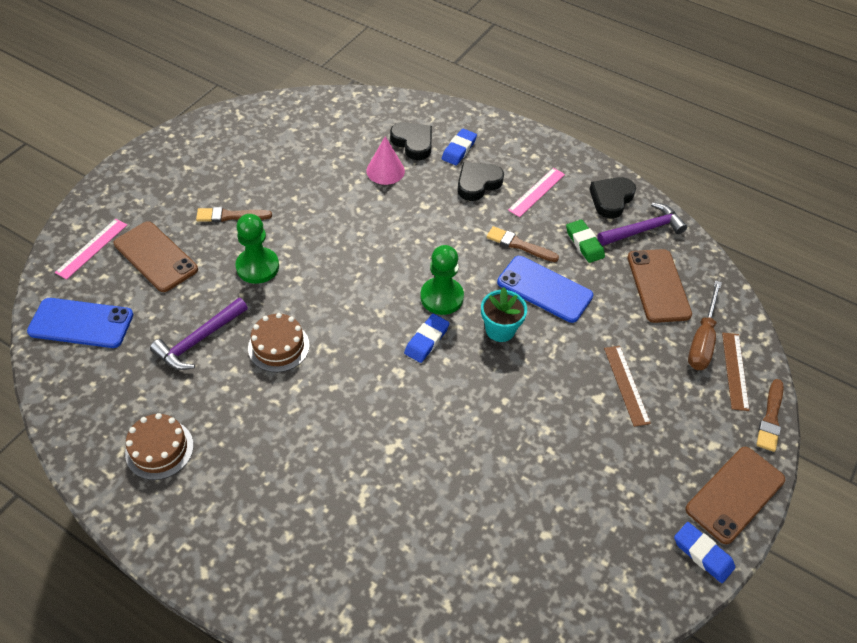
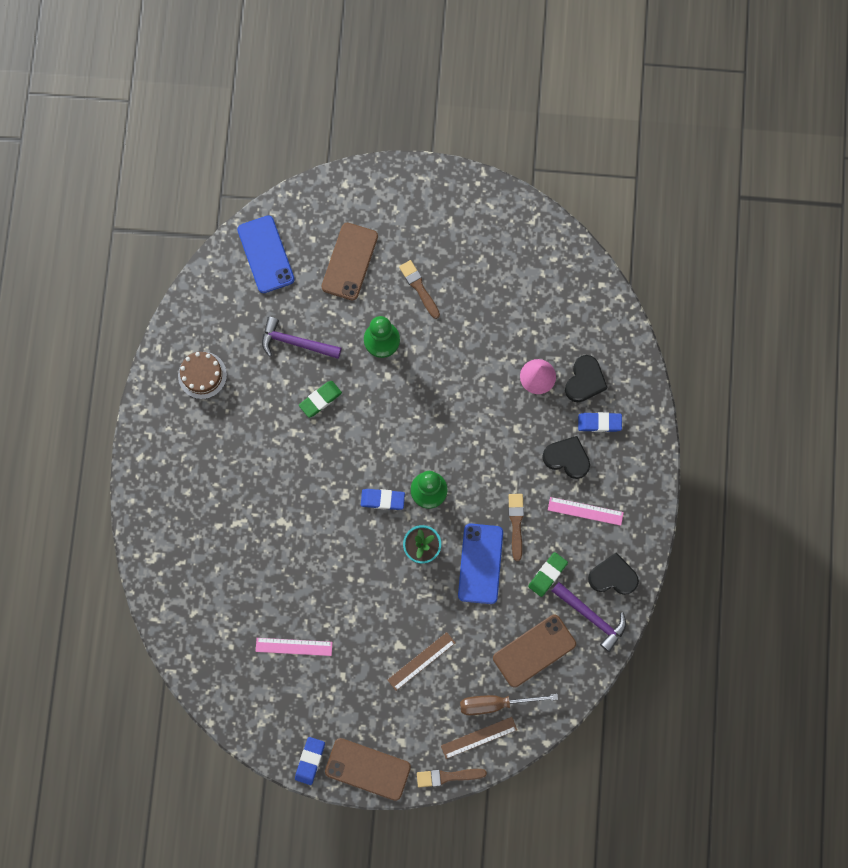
camera: 65 degrees right, 25 degrees up
pink ruler [55,219,127,280] -> pink ruler moved to [256,638,333,656]
brown cake [248,313,310,372] -> green eraser [299,381,342,418]

